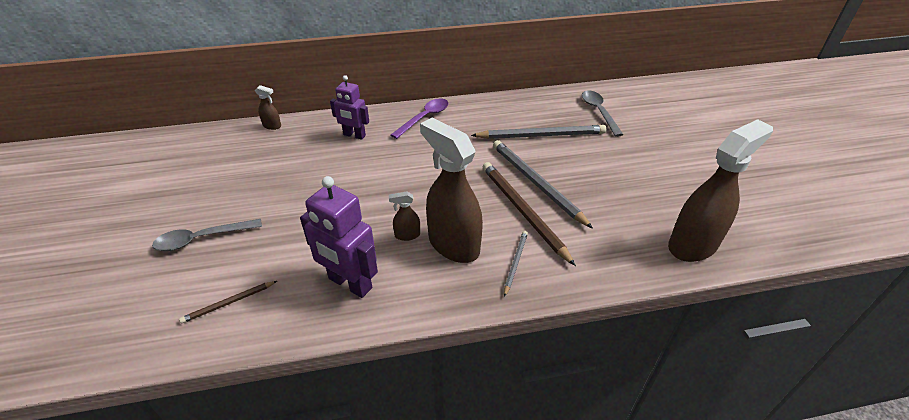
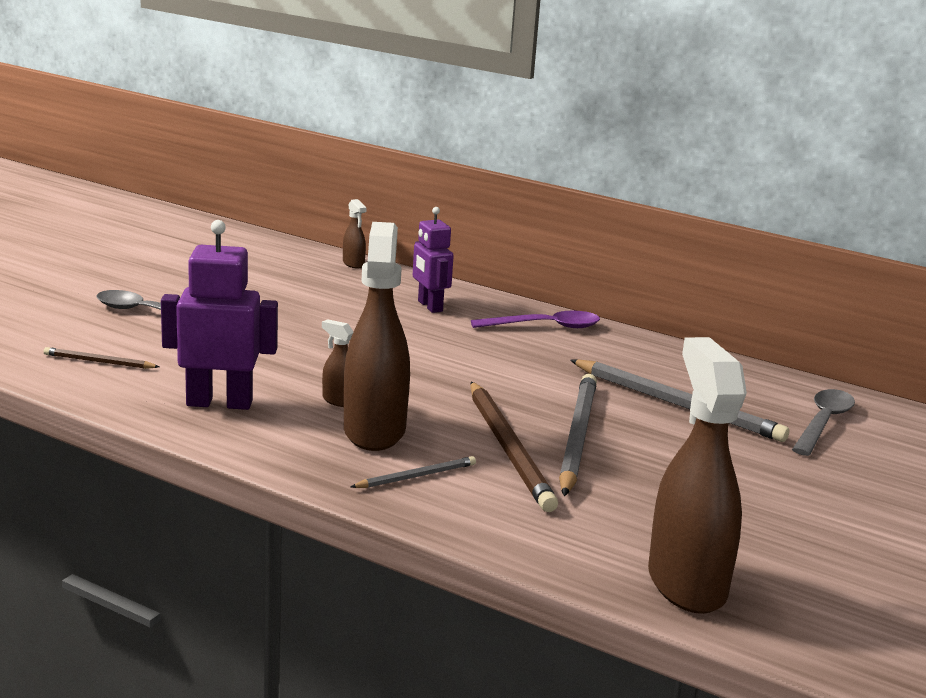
camera: 40 degrees right, 20 degrees down
purple robot [300,176,378,298] -> purple robot turned 105 degrees clockwise [161,220,278,410]
brown pencil [483,162,576,266] -> brown pencil turned 150 degrees clockwise [470,382,558,512]
brown spray bottle [668,119,773,262] -> brown spray bottle turned 105 degrees counterclockwise [648,337,747,614]

